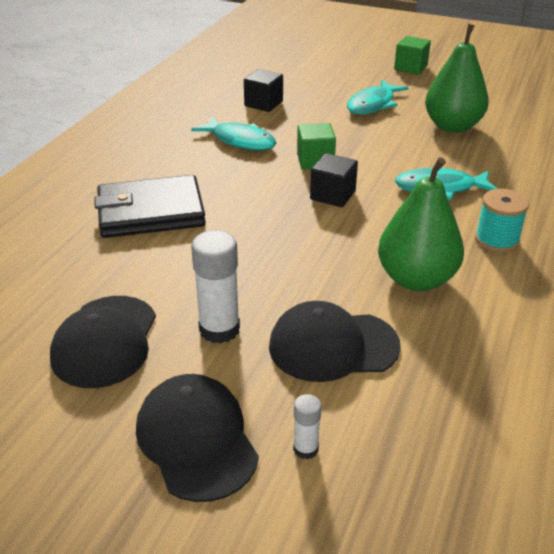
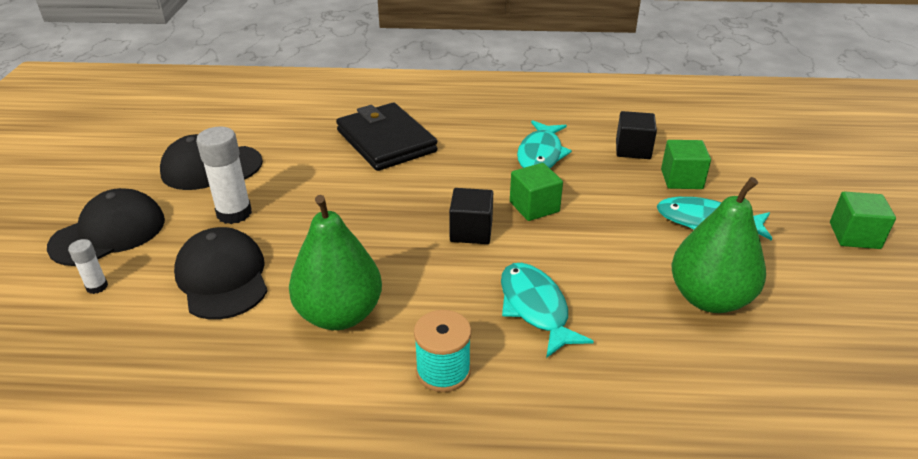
camera: 70 degrees right, 0 degrees up
none -> green cube [661,140,711,189]

